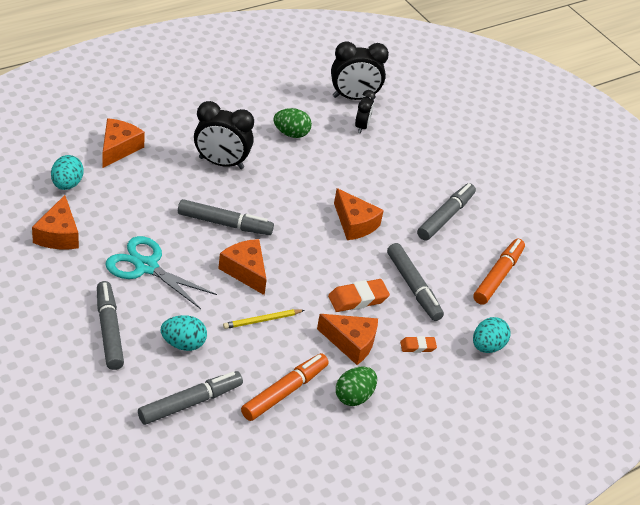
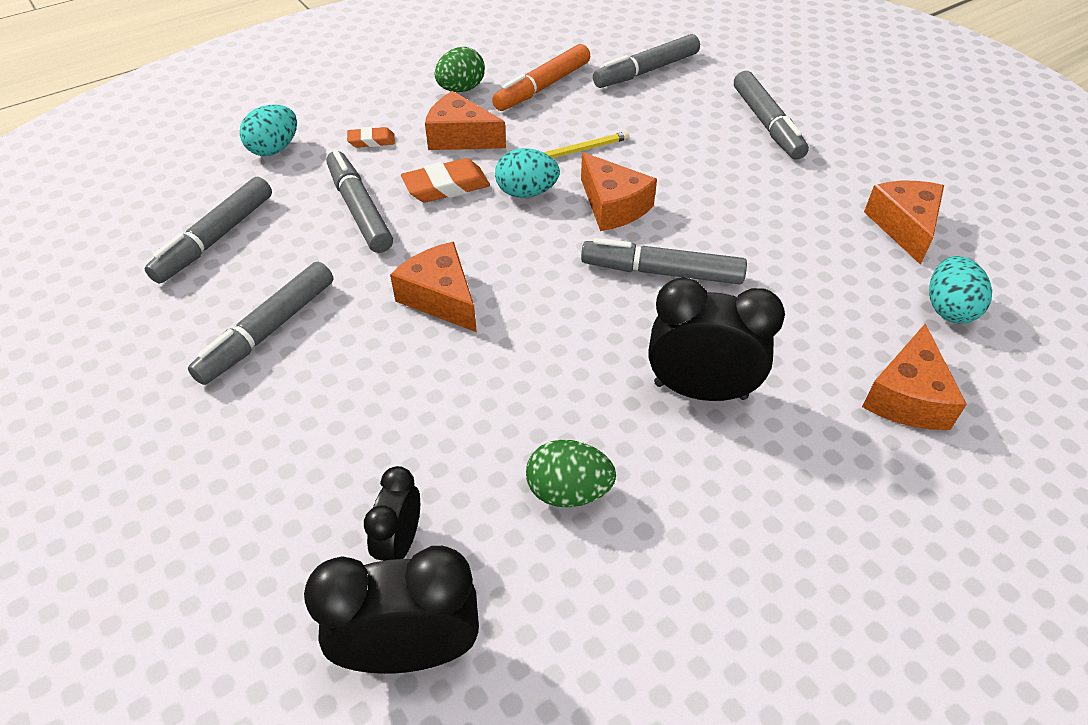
camera: 175 degrees left, 5 degrees up
turquoise scissors [105,236,217,309] -> none
turquoise egg [161,315,207,351] -> turquoise egg moved to [495,148,560,198]
orange marker [473,239,525,305] -> grey marker [145,177,272,284]

